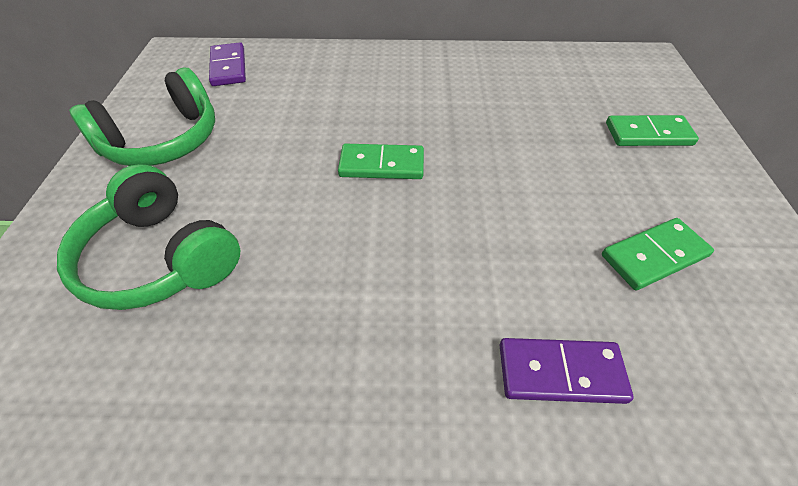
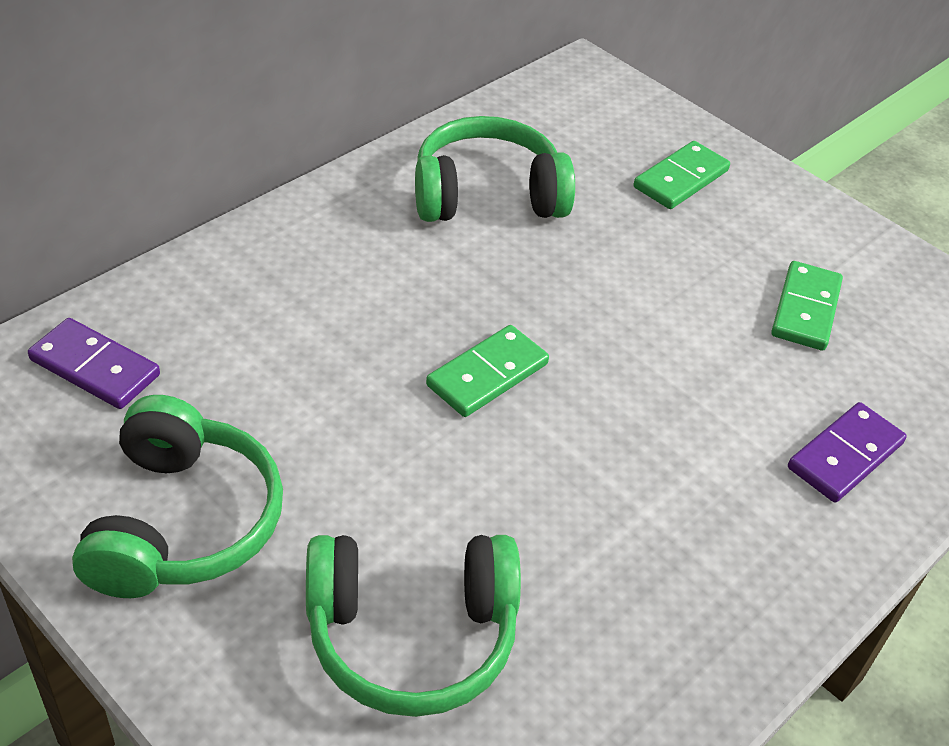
camera: 50 degrees left, 5 degrees down
none -> green headphones [415,116,575,222]

